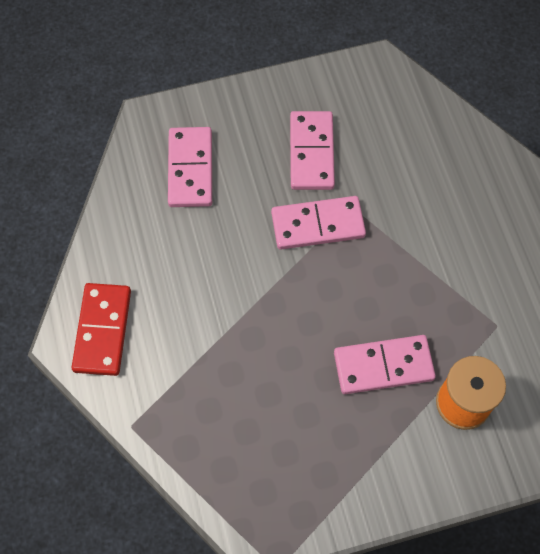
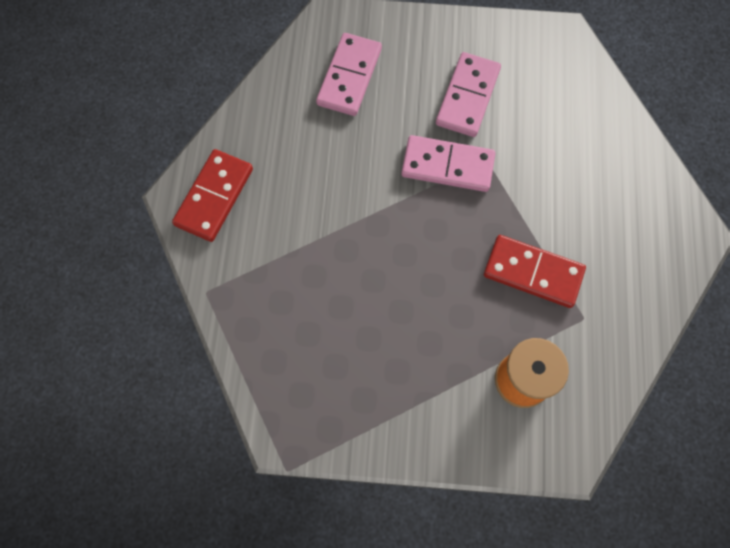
camera: 20 degrees right, 5 degrees up
pink domino [334,335,436,394] -> none
none -> red domino [484,235,586,308]

